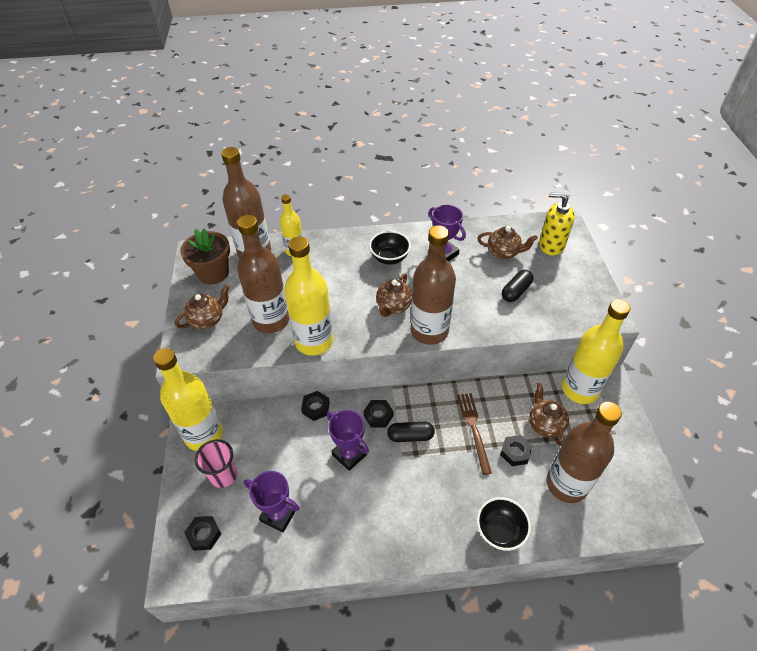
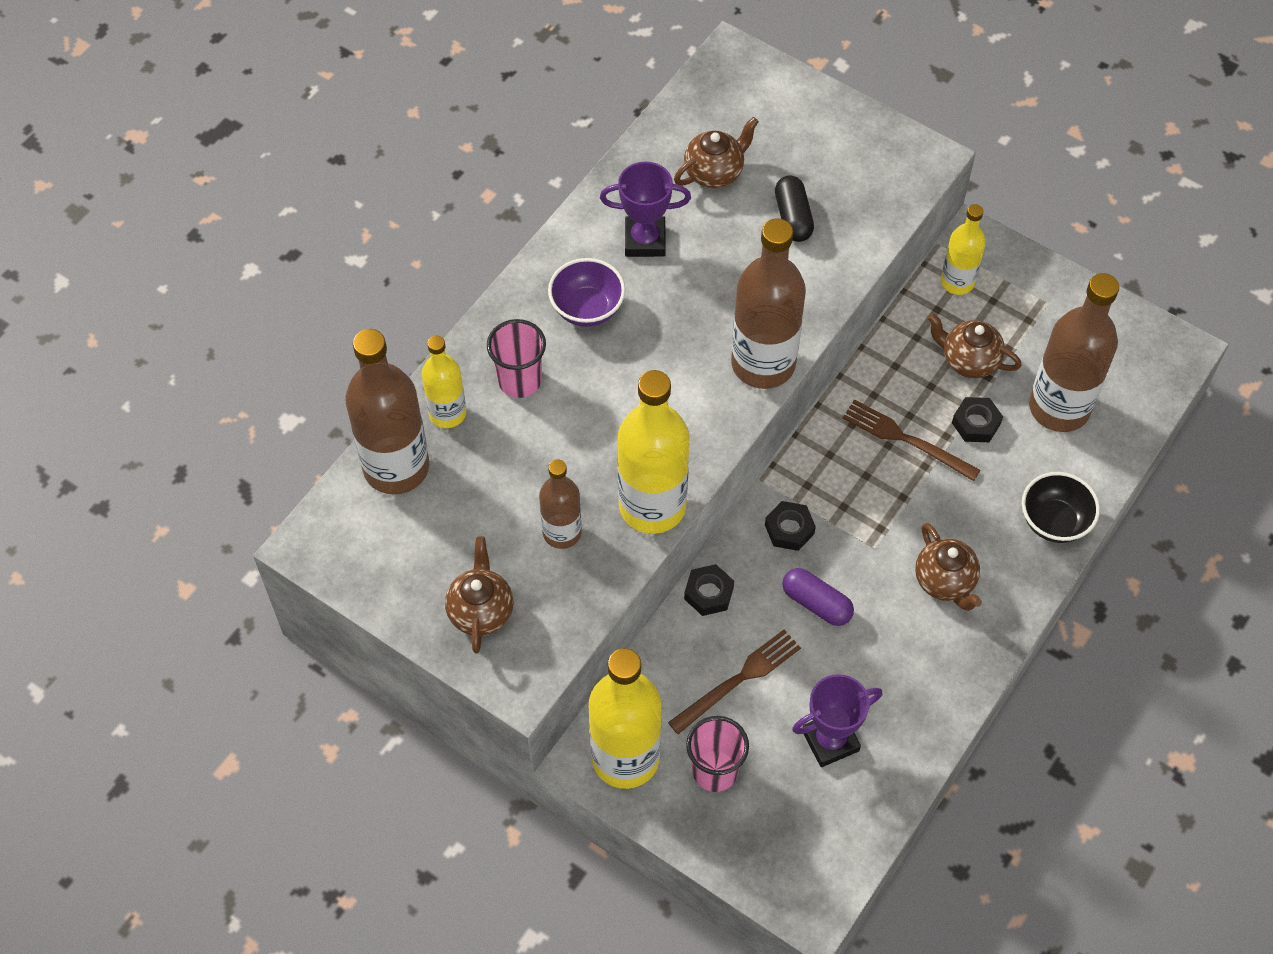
camera: 50 degrees left, 10 degrees up
brown flower pot [180,228,230,285] -> none
black nut [184,516,221,551] -> none
brown bottle [237,215,289,333] -> brown bottle [539,459,582,549], size x0.57
purple trophy [327,410,369,471] -> purple capsule [782,568,854,626]
black bowl [369,231,411,265] -> purple bowl [548,258,625,327]
brown teapot [376,273,412,317] -> brown teapot moved to [915,523,982,611]
black capsule [387,422,435,442] -> none
yellow soap dispenser [539,192,575,255] -> none
yellow bottle [562,299,631,404] -> yellow bottle [941,204,986,295], size x0.57
none -> pink cup [487,319,546,398]
none -> brown fork [668,630,801,734]

